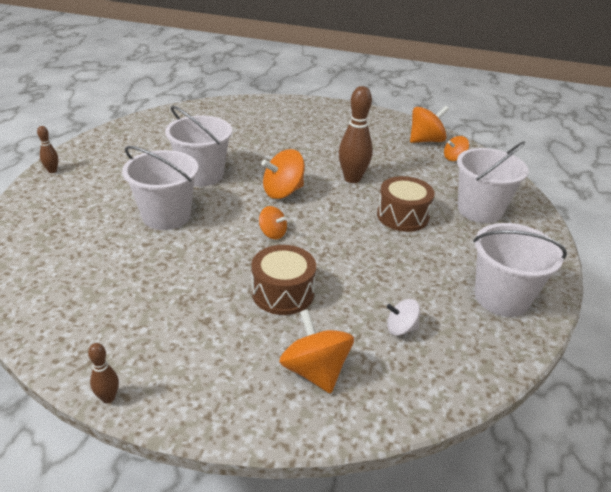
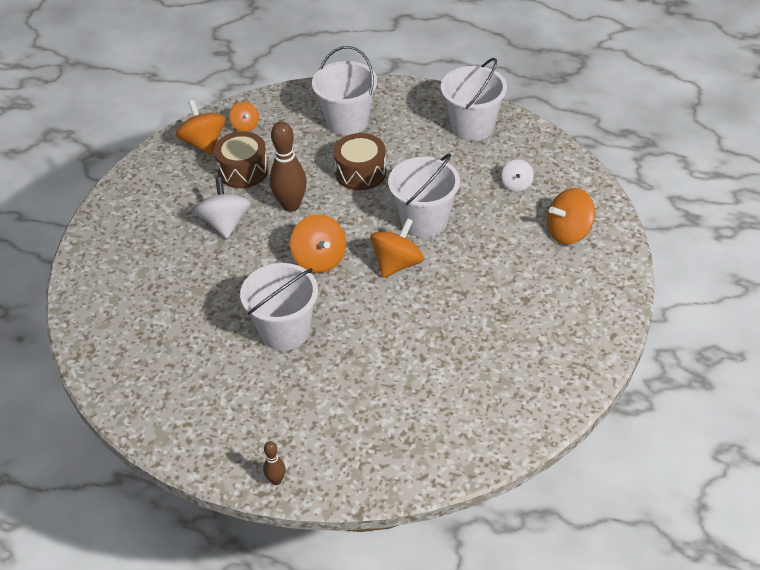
camera: 85 degrees left, 10 degrees up
brown bowling pin [88,343,119,403] -> none
white bucket [122,146,198,230] -> white bucket moved to [388,154,460,238]
brown drum [251,245,316,315] -> brown drum moved to [214,131,269,188]
orange spinning top [259,206,287,240] -> orange spinning top [370,218,424,278], size x1.71
none -> white spinning top [194,177,251,239]

